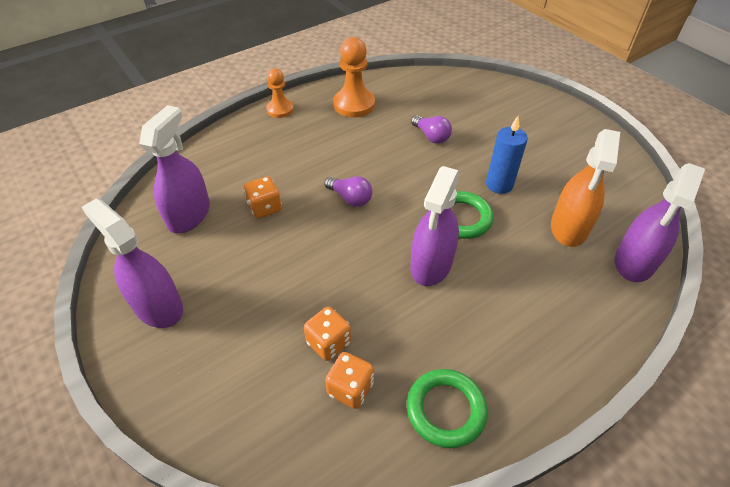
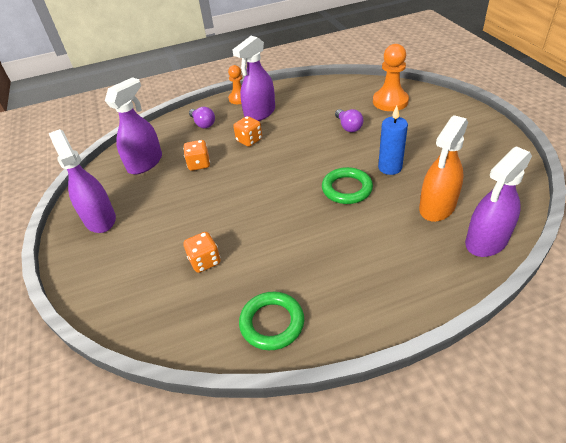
camera: 20 degrees right, 5 degrees down
purple light bulb [324,176,372,207] -> purple light bulb moved to [189,107,215,128]
orange dice [325,352,374,409] -> orange dice moved to [233,116,262,147]
orange pawn [333,37,375,117] -> orange pawn moved to [373,44,409,111]
purple spray bottle [410,166,460,286] -> purple spray bottle moved to [232,36,275,121]

